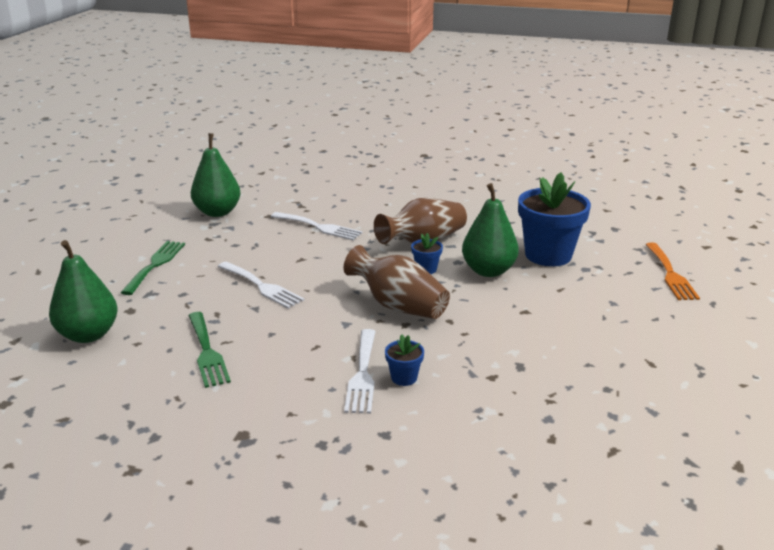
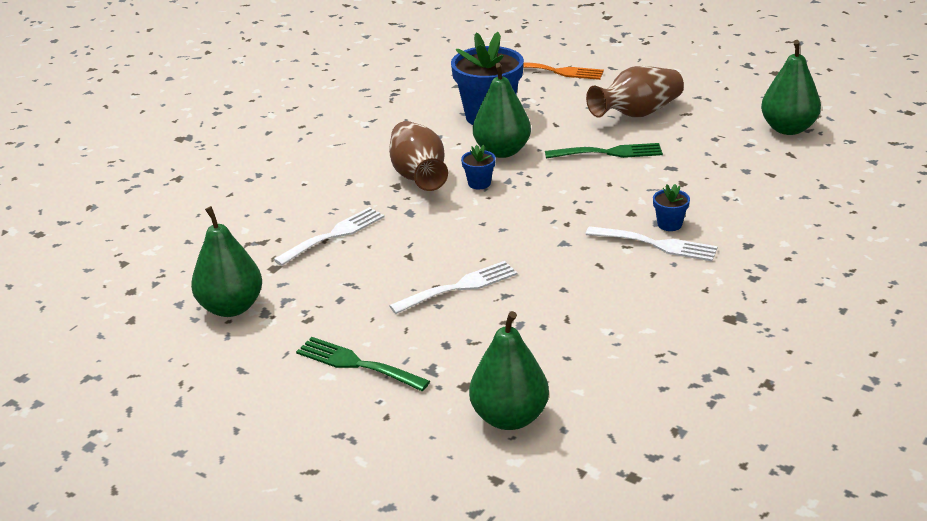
camera: 70 degrees left, 5 degrees up
green fork [188,312,231,388] -> green fork moved to [545,143,663,159]
brown vase [344,245,450,319] -> brown vase moved to [586,66,684,118]
none -> green pear [761,40,821,135]

